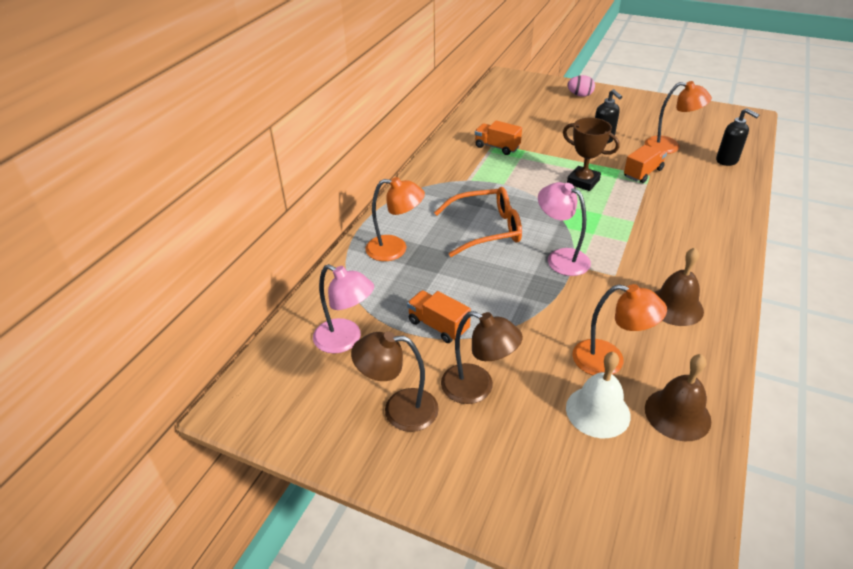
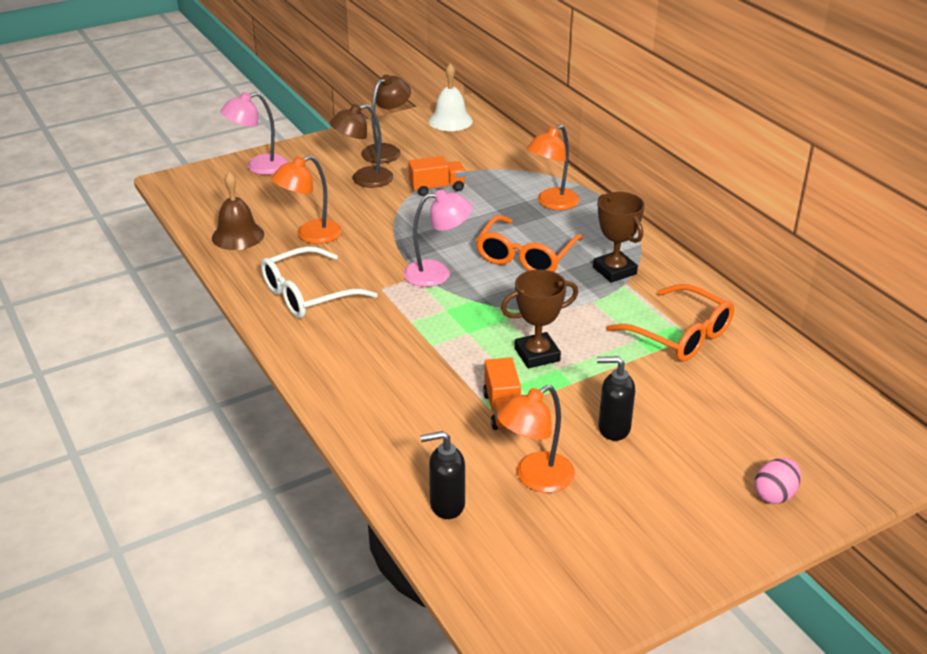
camera: 125 degrees right, 5 degrees down
pink lamp [313,264,374,353] -> pink lamp moved to [220,92,288,175]
orange truck [475,120,522,155] -> orange glasses [607,284,734,362]
white bell [566,352,631,438] -> white bell moved to [429,63,473,131]
brown bell [654,248,704,326] -> white glasses [261,246,378,318]
none -> brown trophy [593,192,645,283]

